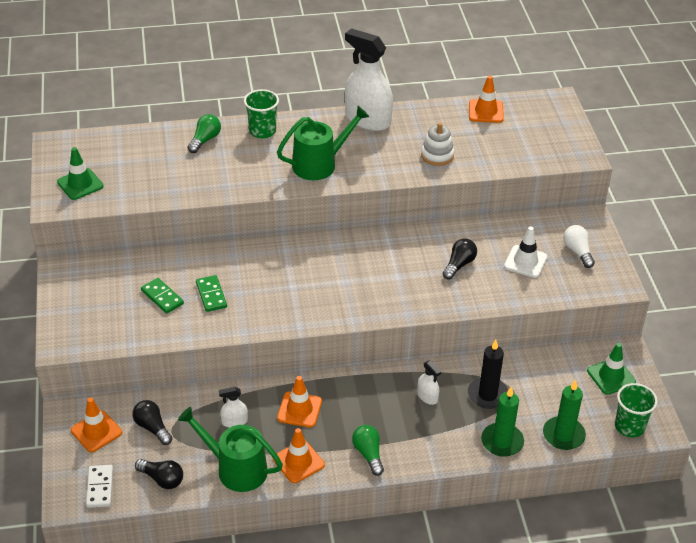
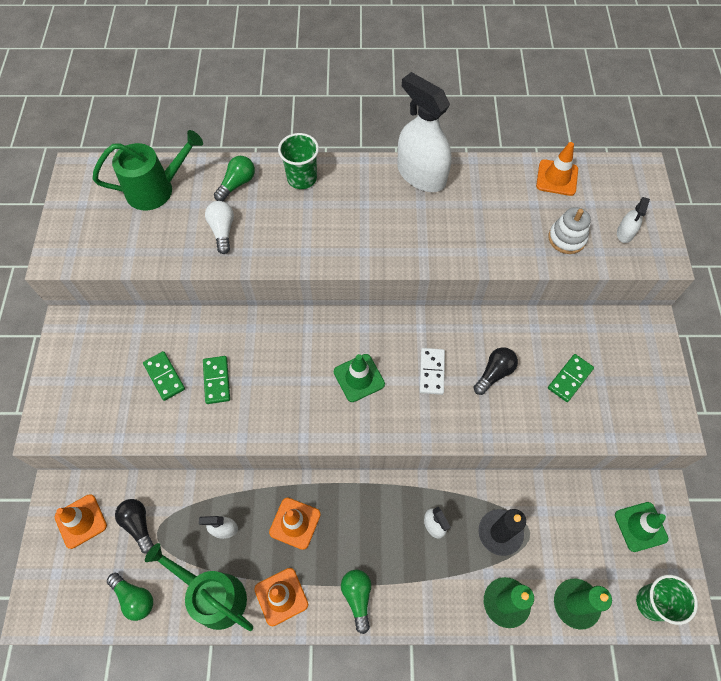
camera: 10 degrees right, 20 degrees up
green traffic cone [57,147,104,200] -> green traffic cone moved to [334,354,385,402]
white domino [86,465,113,508] -> white domino moved to [420,348,445,395]
black light bulb [135,459,183,489] -> green light bulb [107,573,153,621]
green watering can [277,106,369,180] -> green watering can moved to [92,130,203,210]
white stacking toy [421,123,454,166] -> white stacking toy moved to [548,207,591,254]
white traffic cone [504,227,548,278] -> green domino [548,354,594,402]
white light bulb [563,225,595,268] -> white light bulb moved to [205,201,234,254]
none -> white spray bottle [617,197,650,243]

